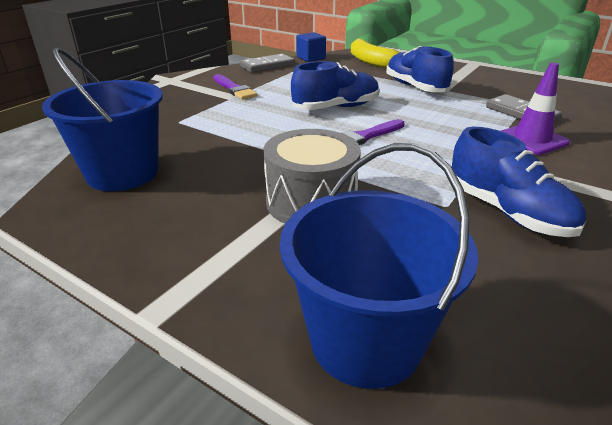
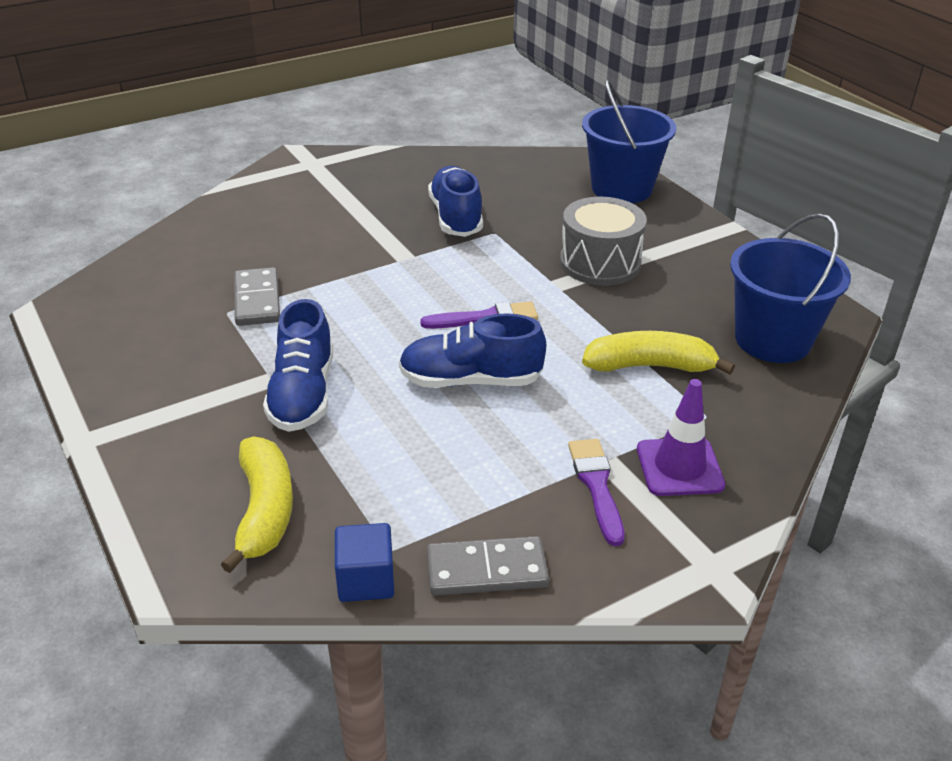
camera: 155 degrees left, 5 degrees up
purple traffic cone [501,62,570,155] -> purple traffic cone moved to [637,379,725,496]
none -> yellow banana [582,331,735,374]

